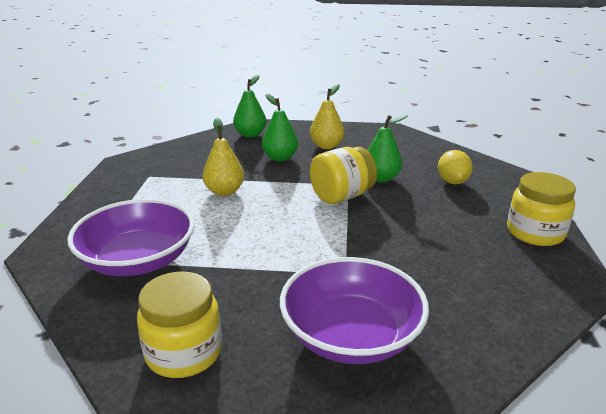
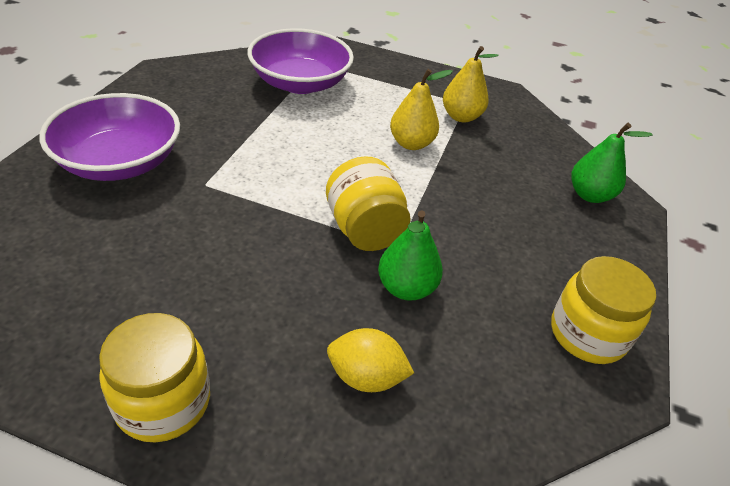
camera: 100 degrees right, 15 degrees up
yellow jar [137,272,222,378] -> yellow jar moved to [551,256,656,364]
green pear [262,93,298,161] -> none
yellow pear [310,84,344,149] -> yellow pear moved to [443,46,499,123]

